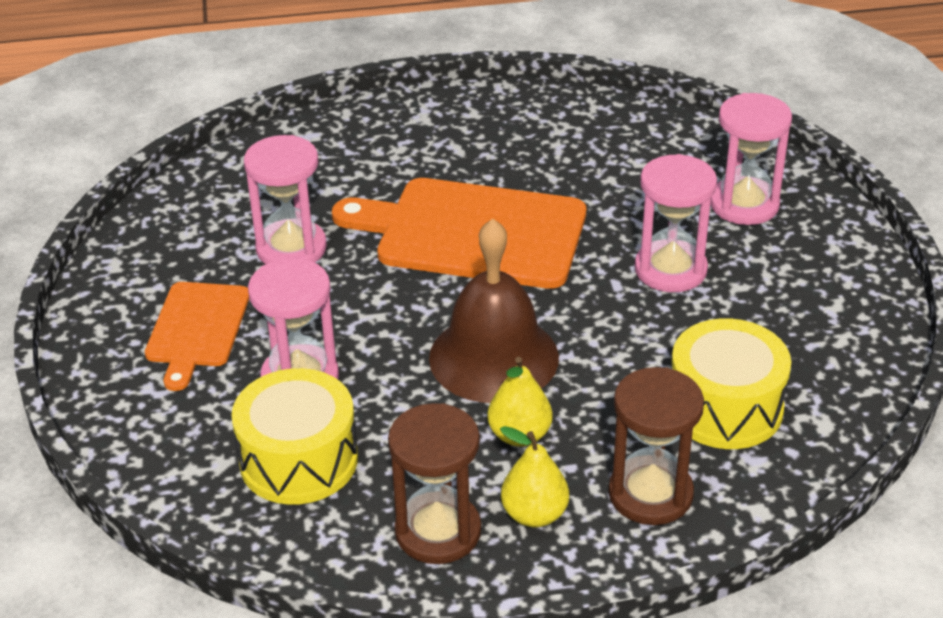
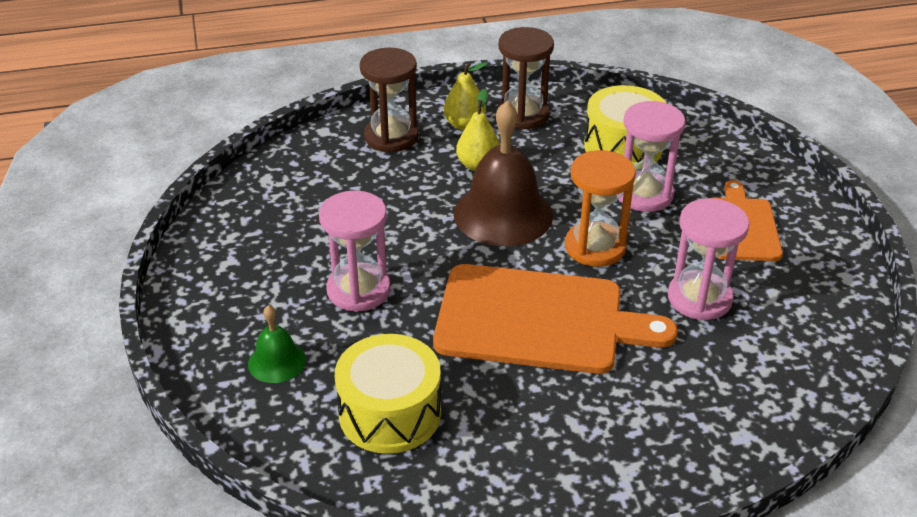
camera: 175 degrees right, 0 degrees up
yellow drum [672,318,791,449] -> yellow drum moved to [335,334,441,454]
pink hourglass [710,93,792,225] -> green bell [248,305,306,383]
none -> orange hourglass [565,150,636,267]

